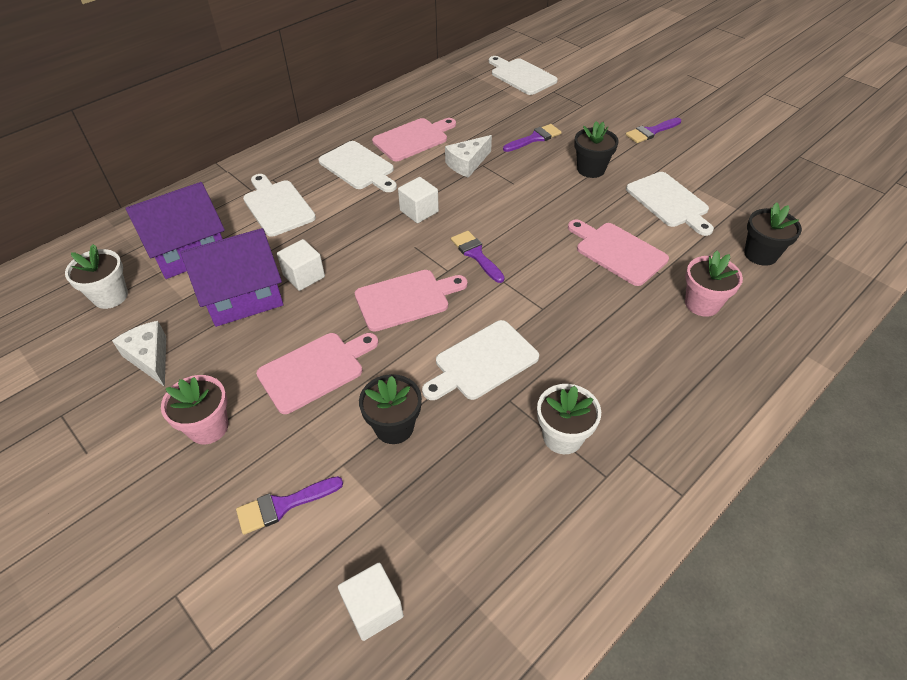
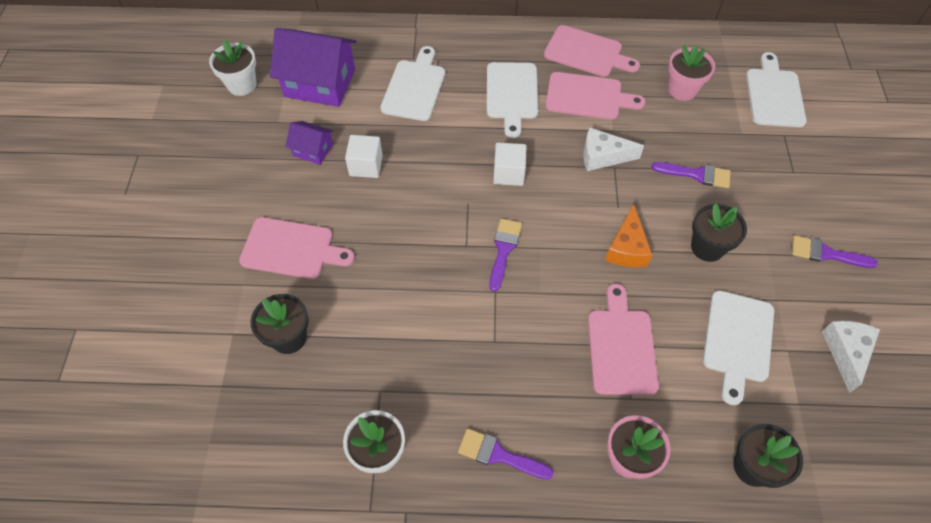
camera: 45 degrees right, 10 degrees up
white cheese [112,321,166,387] -> white cheese moved to [822,321,880,393]
pink flower pot [161,375,228,444] -> pink flower pot moved to [668,45,715,101]
purple house [180,228,283,327] -> purple house [285,121,334,165], size x0.51
purple brush [236,476,343,535] -> purple brush moved to [458,428,554,480]
white cube [338,563,404,641] -> none
pink cutting board [355,270,467,332] -> pink cutting board moved to [544,25,640,77]
white cutting board [422,320,539,400] -> none
none -> orange cheese [605,204,652,267]

